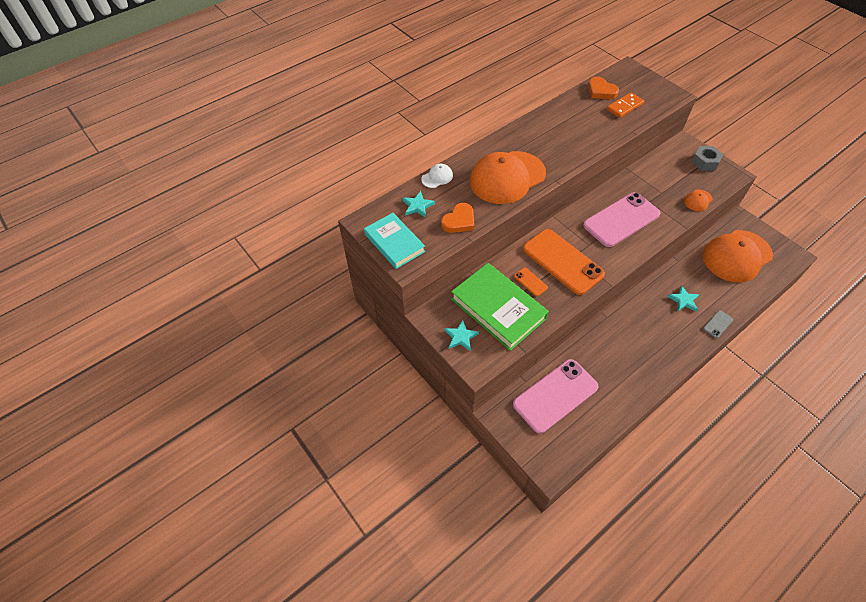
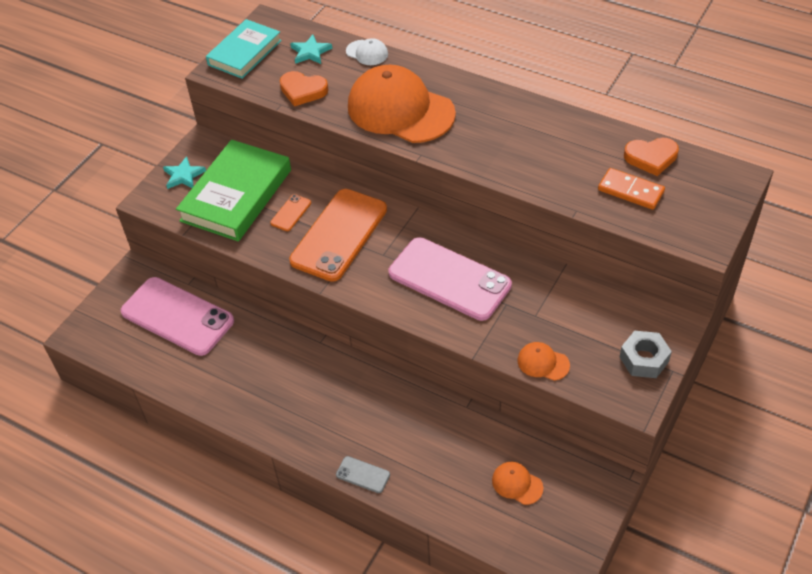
camera: 70 degrees right, 5 degrees down
orange heart [588,77,619,99] -> orange heart turned 120 degrees counterclockwise [624,138,679,176]
turquoise star [668,285,700,312] -> none
orange cap [703,230,773,283] -> orange cap [492,462,543,505], size x0.41

